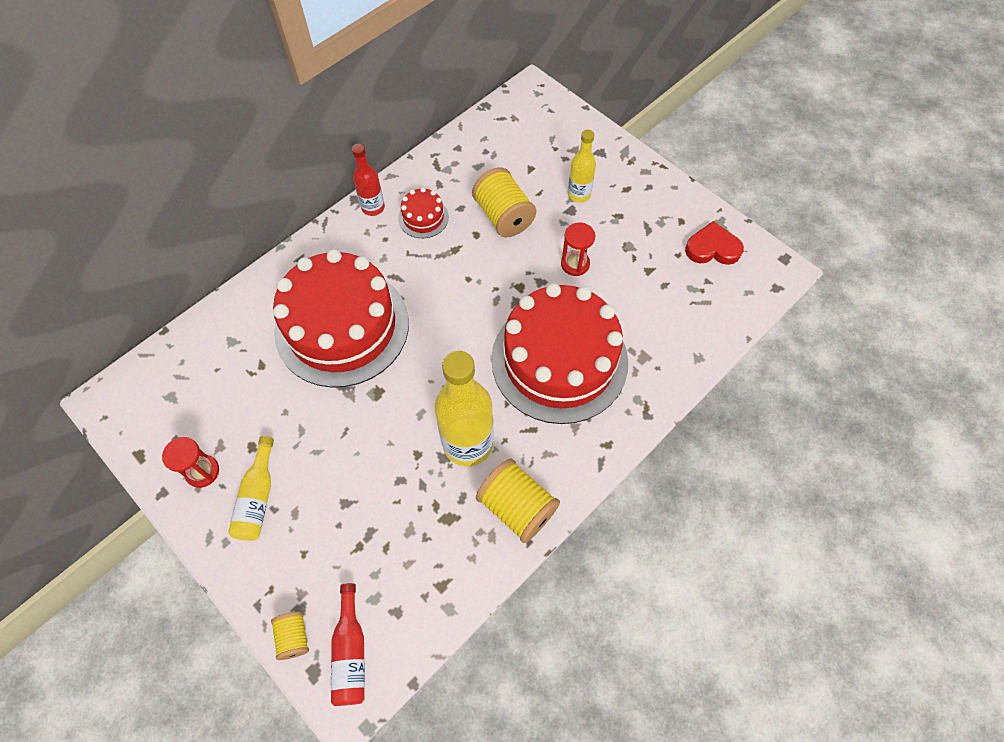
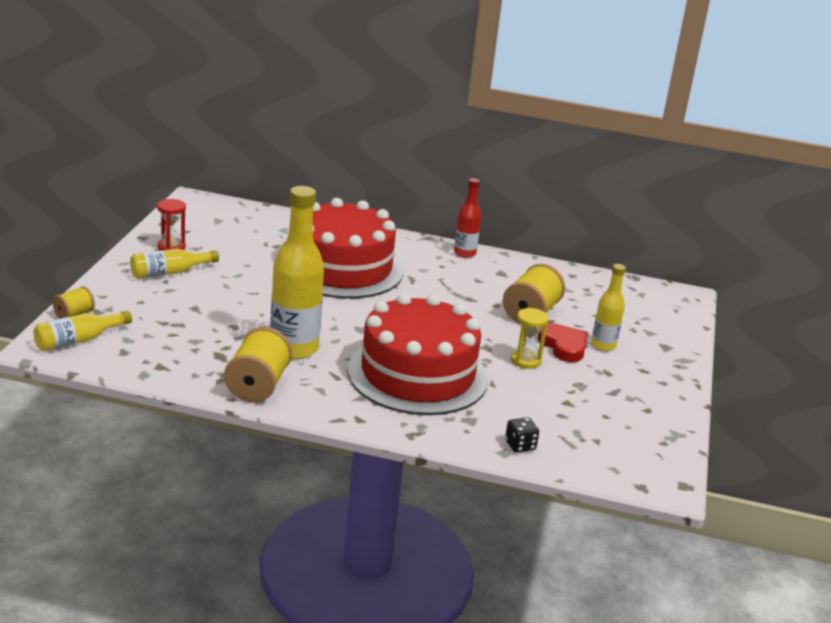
camera: 55 degrees right, 35 degrees down
red bottle [331,583,365,706] -> yellow bottle [34,310,132,351]
red cake [398,187,449,238] -> none
red hourglass [561,222,595,276] -> yellow hourglass [511,308,549,369]
red heart [685,221,744,265] -> red heart moved to [538,323,588,362]
none -> black dice [505,417,539,452]

